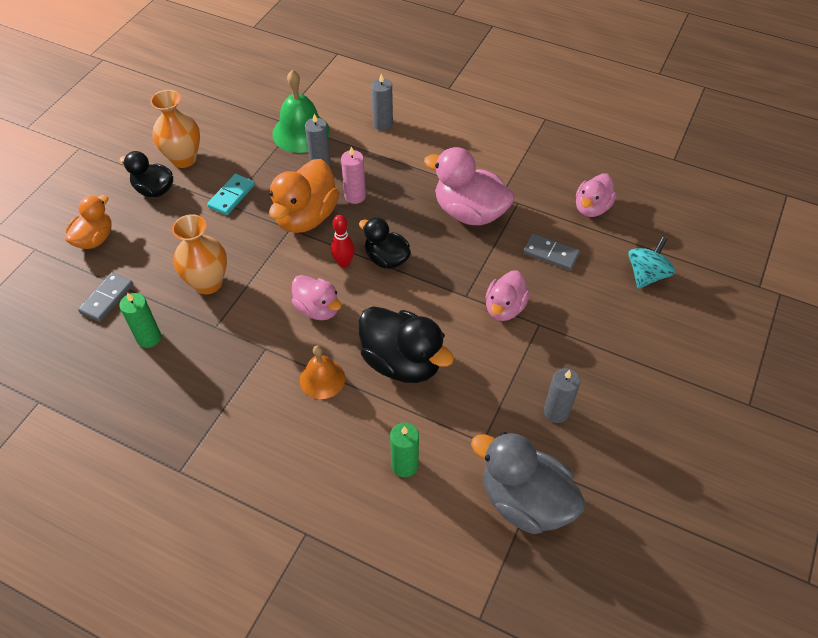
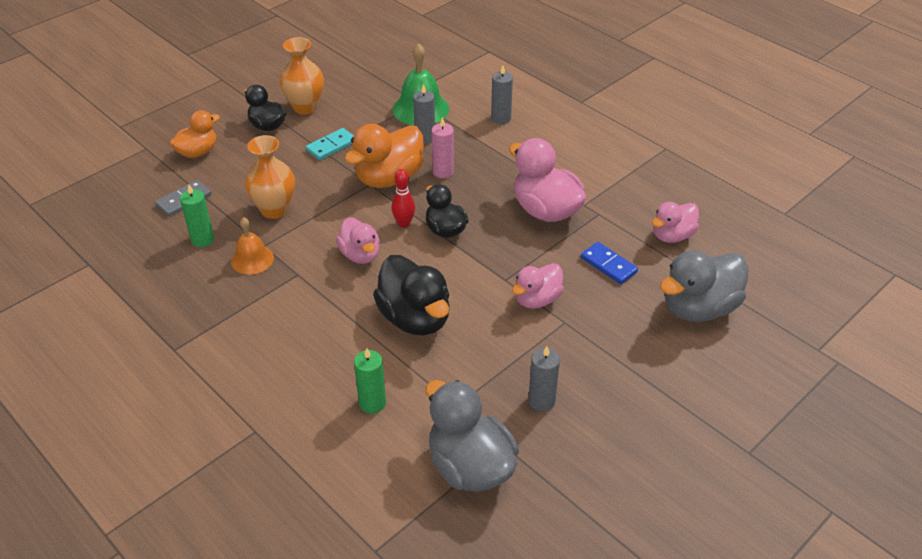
camera: 20 degrees right, 10 degrees down
orange bell [300,346,345,399] -> orange bell moved to [231,217,274,275]
grey domino [523,233,580,271] -> blue domino [581,242,638,284]
turquoise spinning top [628,237,675,289] -> grey duck [660,250,748,322]

